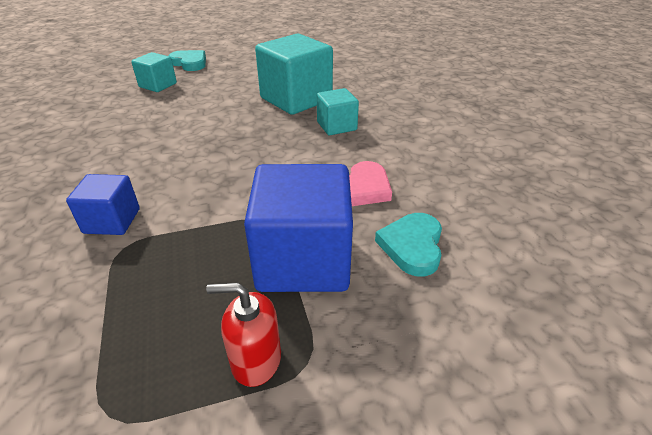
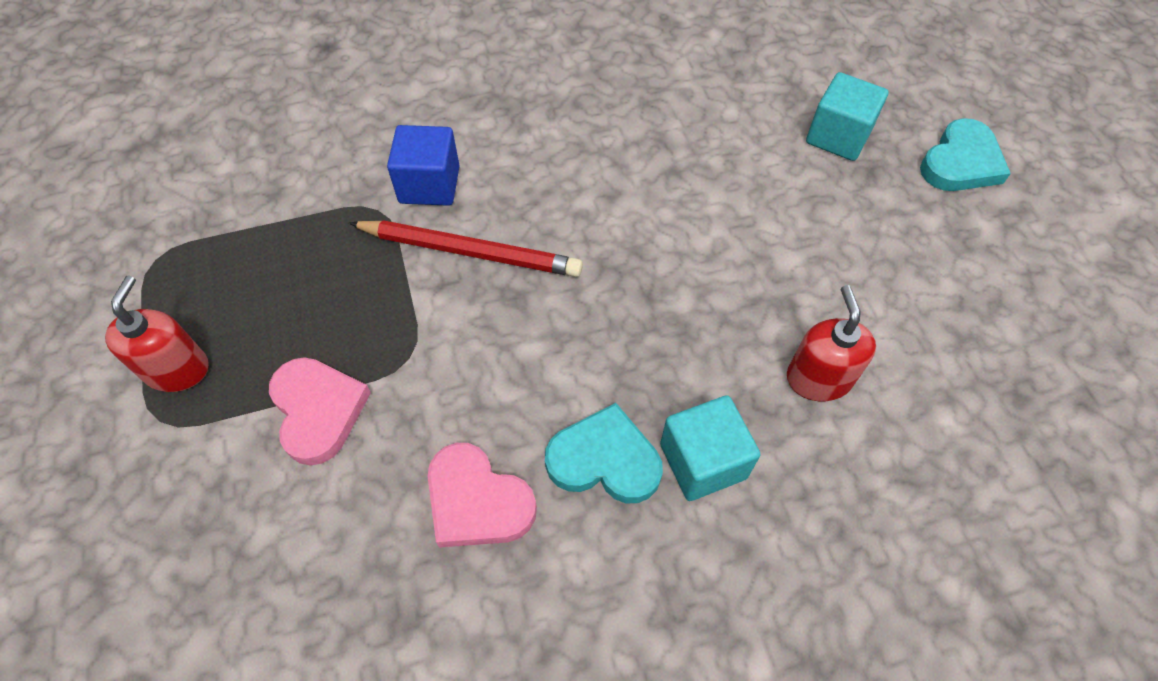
camera: 90 degrees right, 20 degrees up
blue cube [244,164,353,292] -> pink heart [269,357,371,466]
turquoise cube [255,34,333,115] -> red soap dispenser [787,285,876,401]
turquoise heart [375,213,442,277] -> turquoise heart moved to [545,403,663,503]
none -> red pencil [349,220,583,277]

